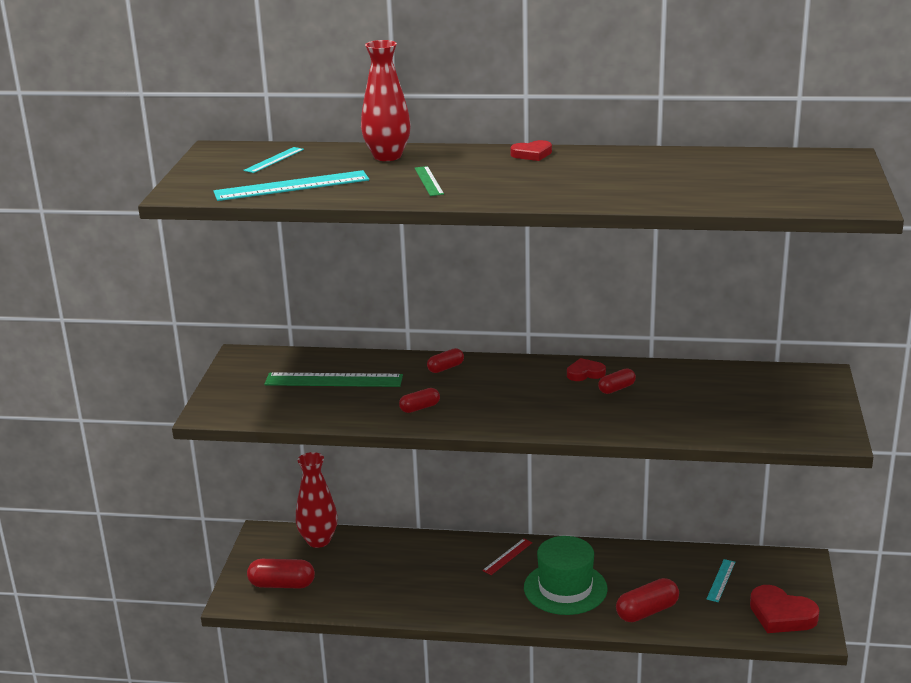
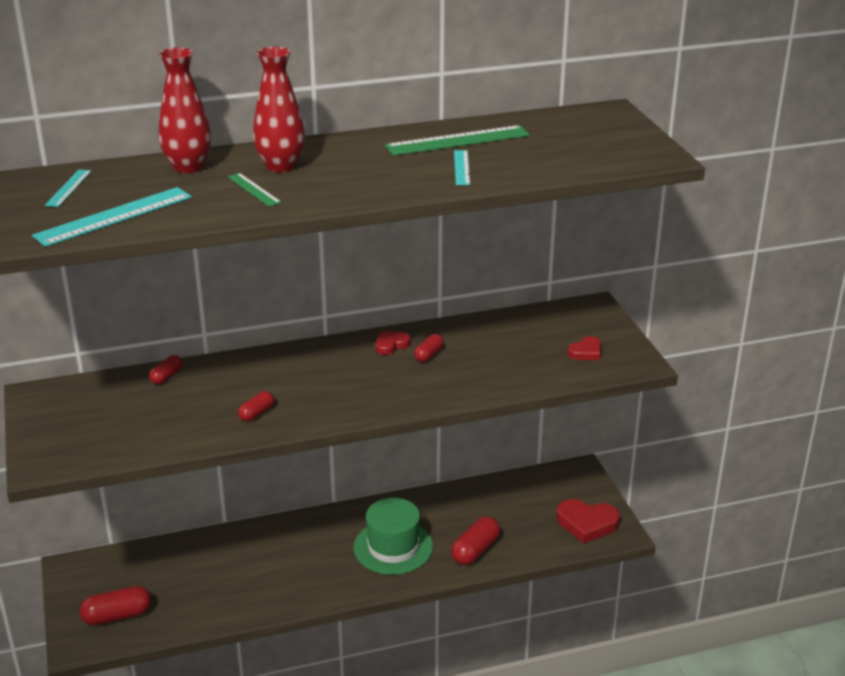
camera: 25 degrees left, 5 degrees up
green ruler [264,372,403,387] -> green ruler moved to [385,125,530,156]
red vase [296,452,338,548] -> red vase moved to [253,47,305,172]
red capsule [427,348,464,373] -> red capsule moved to [149,355,183,384]
red ruler [482,538,533,575] -> none
red heart [510,140,552,161] -> red heart moved to [568,336,601,360]
turquoise ruler [706,559,735,602] -> turquoise ruler moved to [454,150,470,185]

